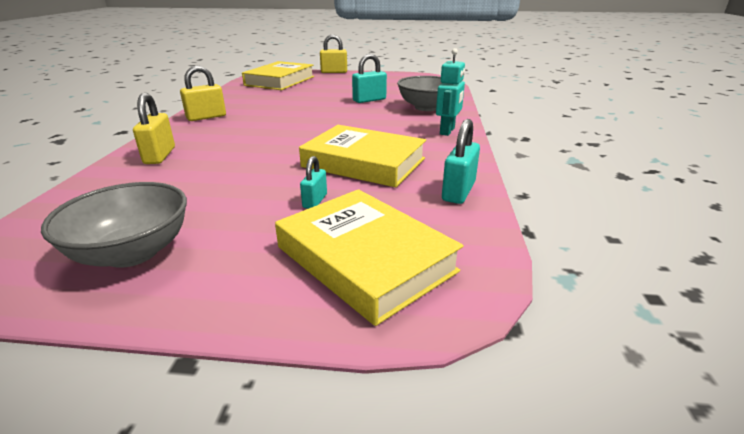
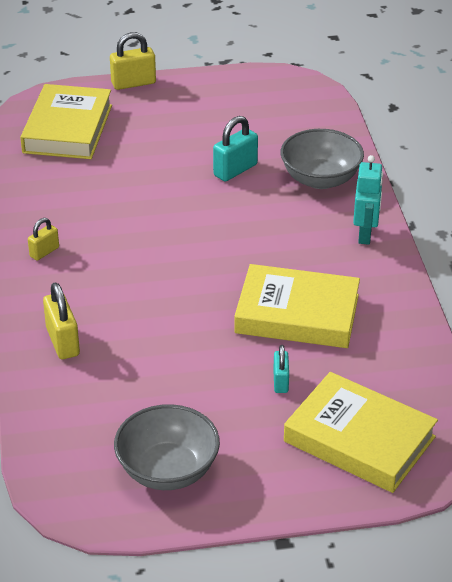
camera: 15 degrees left, 10 degrees up
yellow padlock [180,66,226,121] -> yellow padlock [28,218,59,261], size x0.62
turquoise padlock [442,119,480,204] -> none

